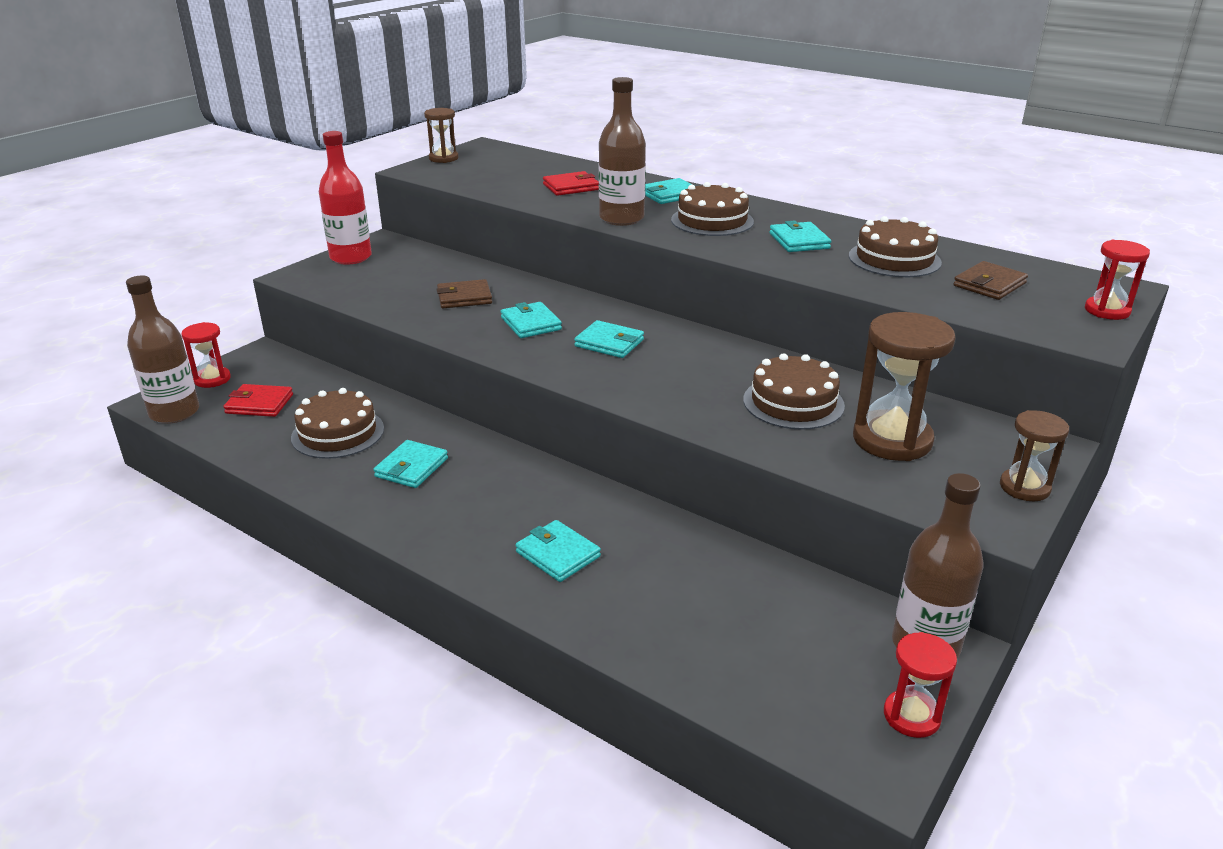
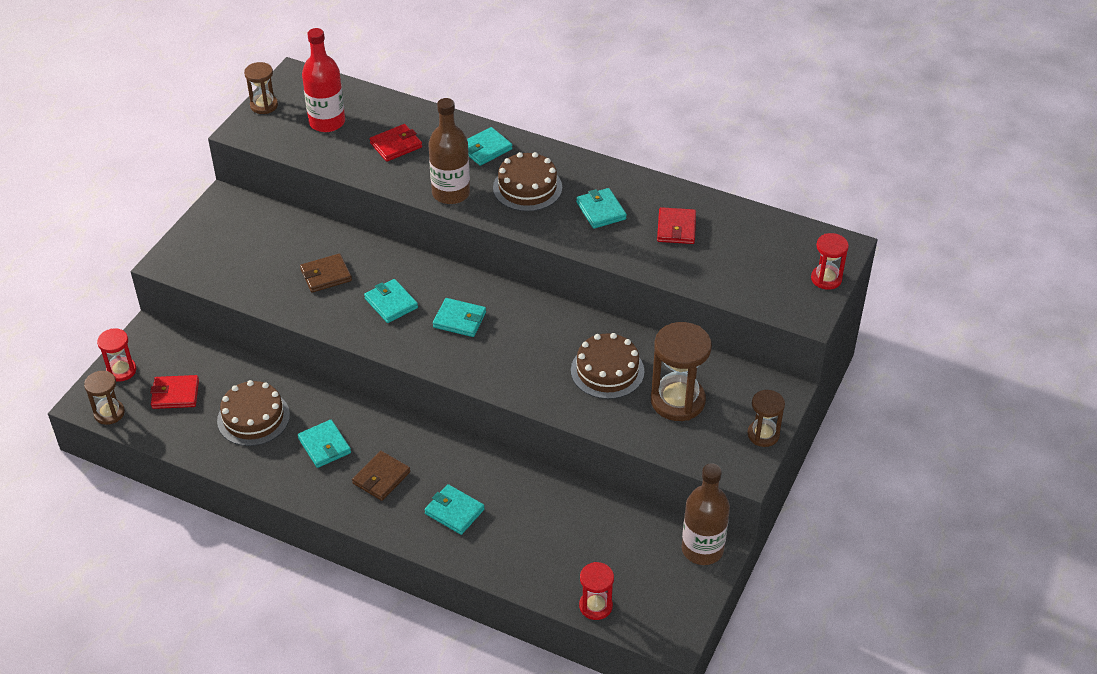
camera: 10 degrees left, 15 degrees up
brown bottle [126,276,199,424] -> brown hourglass [84,371,125,425]
red bottle [319,131,372,265] -> red bottle moved to [302,28,345,132]
turquoise wallet [373,440,448,488] -> turquoise wallet turned 45 degrees counterclockwise [298,420,351,468]
brown cake [849,216,942,277] -> red wallet [657,207,696,244]
red hourglass [884,632,957,738] -> red hourglass moved to [579,562,614,620]
brown wallet [953,261,1028,300] -> brown wallet moved to [352,451,410,501]

